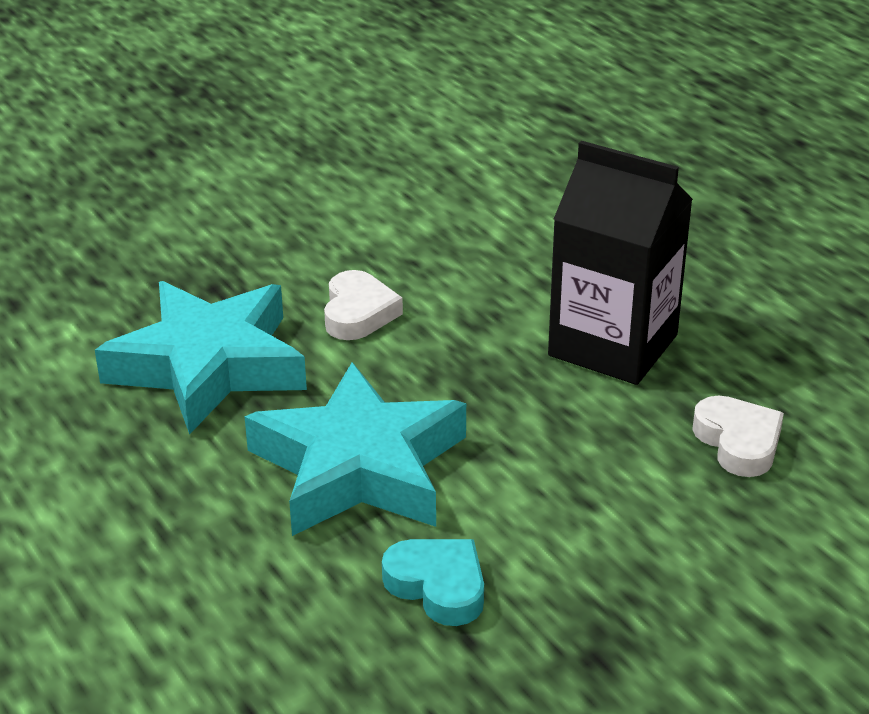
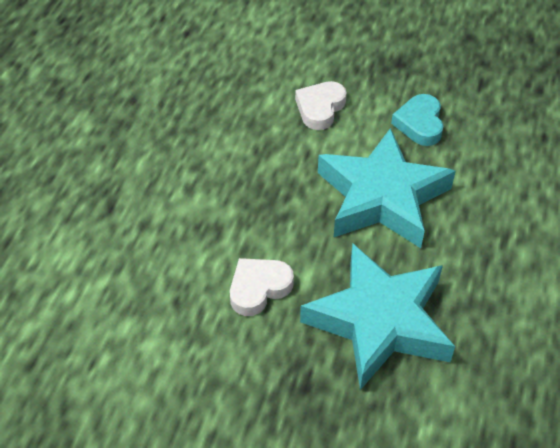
camera: 130 degrees left, 15 degrees up
black carton [548,141,693,385] -> none
white heart [692,395,784,477] -> white heart moved to [295,81,347,130]

